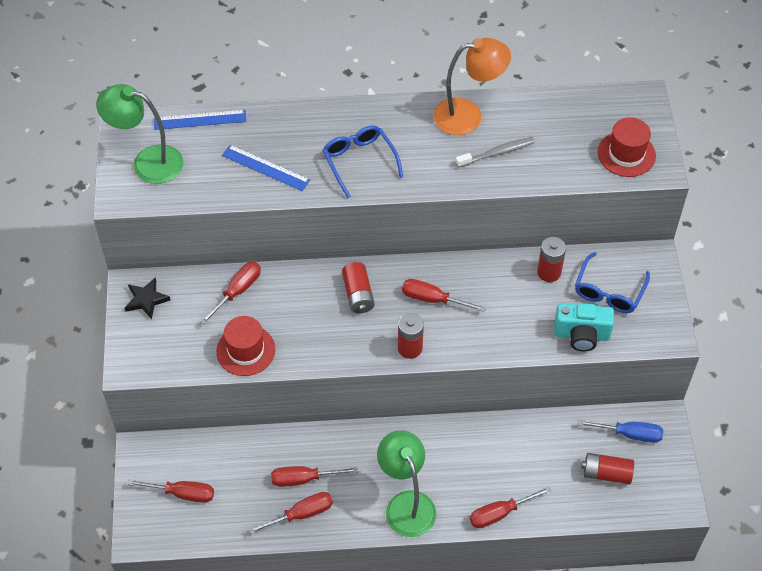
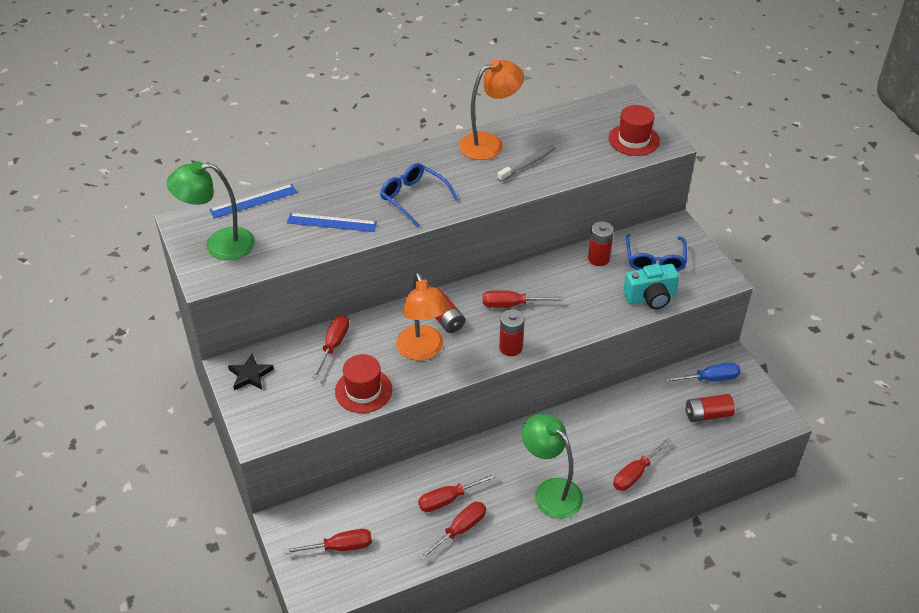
camera: 20 degrees left, 10 degrees down
none -> orange lamp [396,273,450,361]

